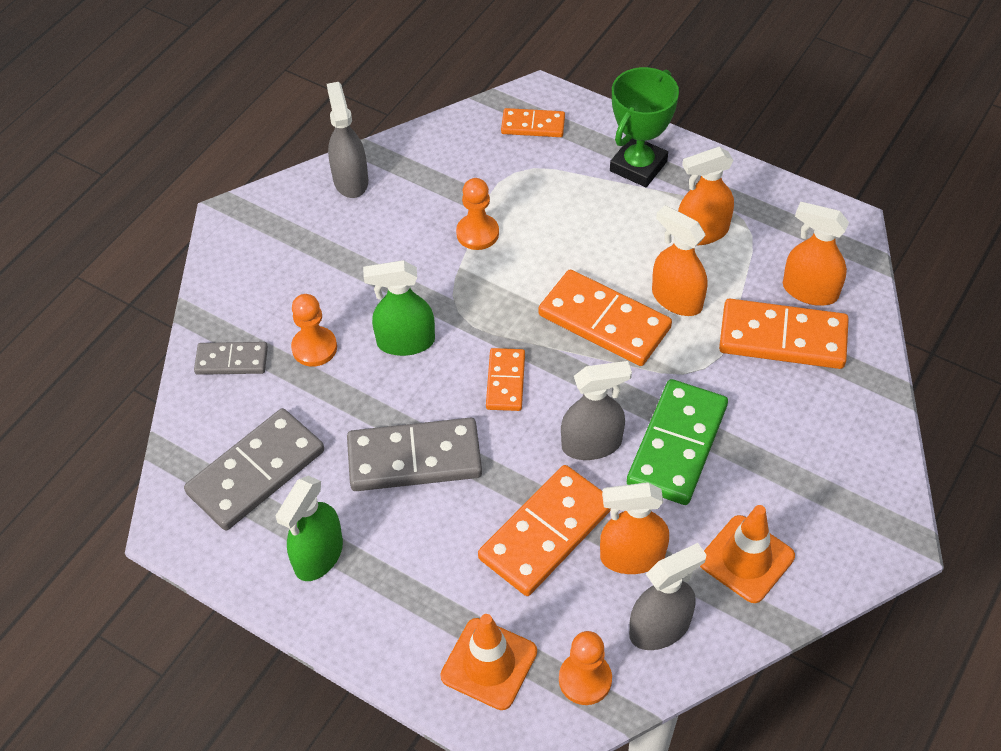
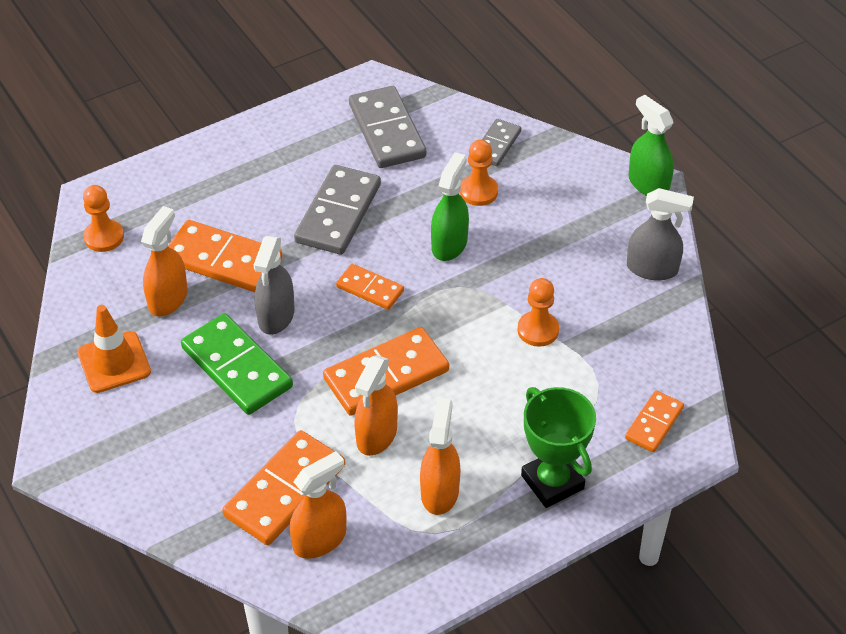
camera: 115 degrees right, 5 degrees down
green spray bottle [276,475,343,581] -> green spray bottle moved to [628,95,674,196]
orange traffic cone [440,614,537,710] -> none
orange domino [478,465,611,596] -> orange domino turned 45 degrees counterclockwise [168,220,282,292]
grey spray bottle [629,543,706,650] -> none
orange spray bottle [652,205,707,316] -> orange spray bottle turned 135 degrees clockwise [354,355,398,456]

